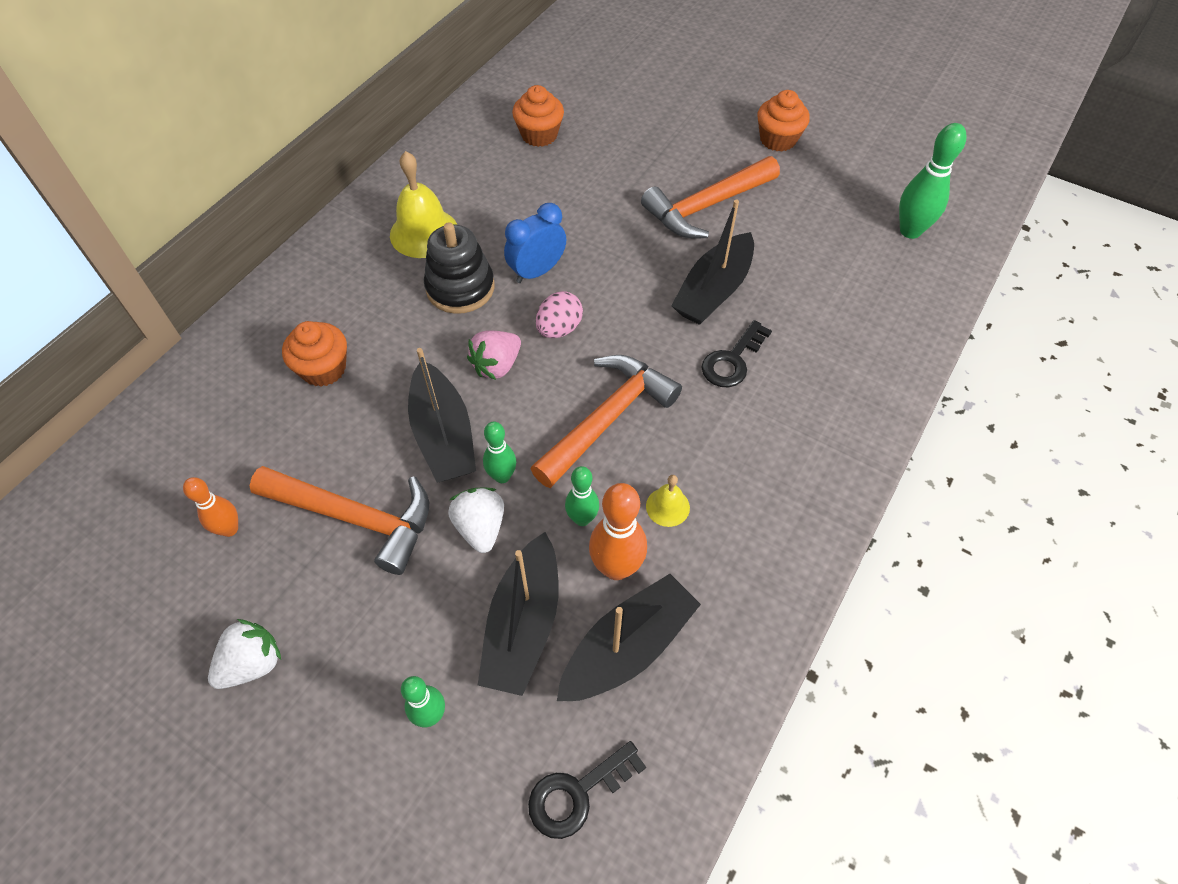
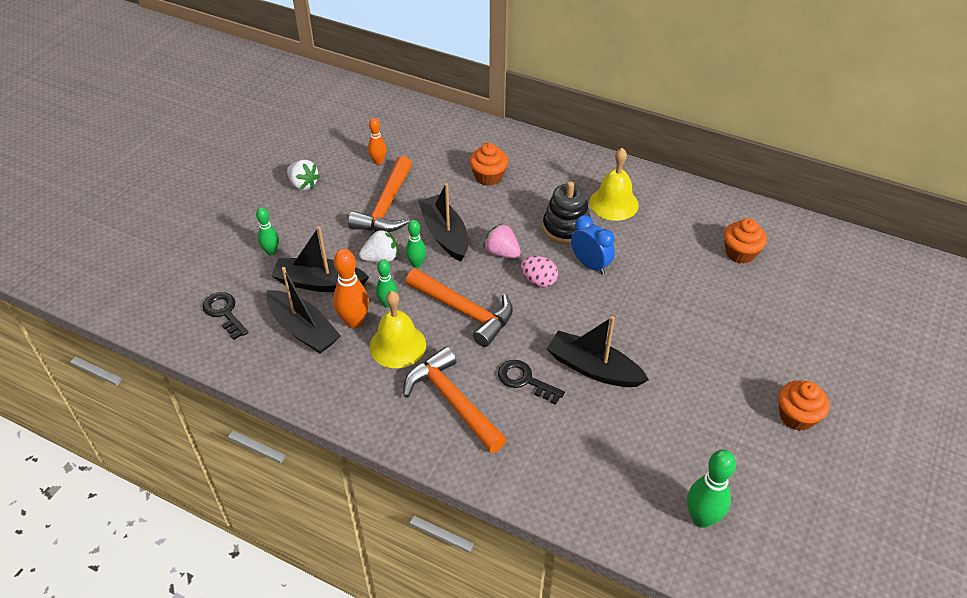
camera: 85 degrees right, 10 degrees down
black boat [408,348,476,483] -> black boat turned 90 degrees clockwise [418,183,468,261]
orange hammer [641,156,780,238] -> orange hammer moved to [403,346,507,453]
yellow bell [646,475,690,527] -> yellow bell [370,291,426,368], size x1.94

